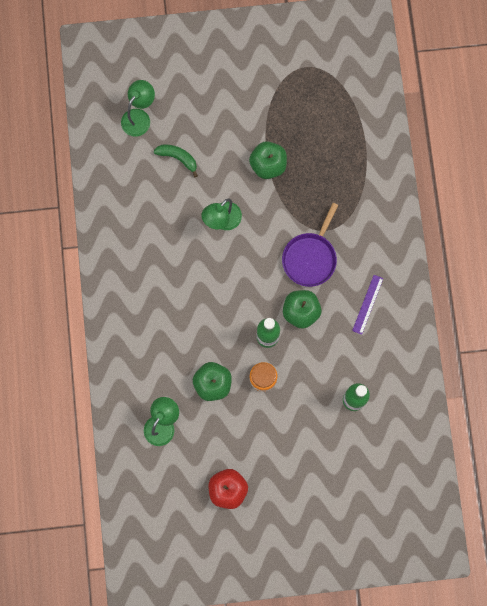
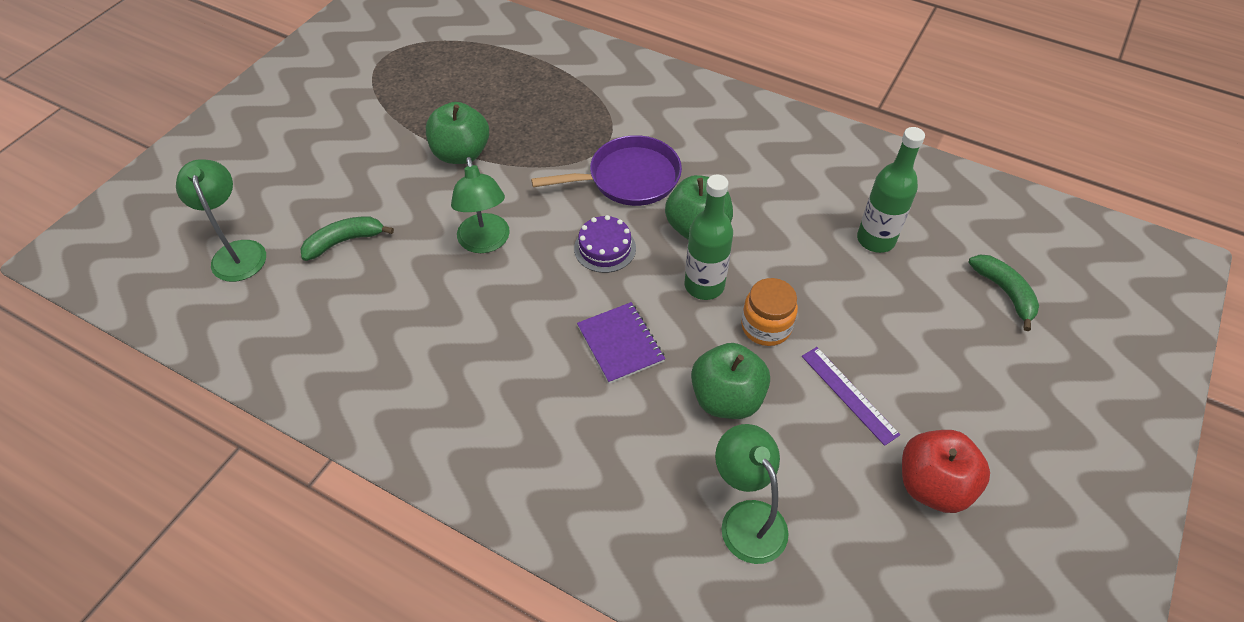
camera: 55 degrees left, 25 degrees down
purple pan [282,203,338,287] -> purple pan turned 75 degrees counterclockwise [531,135,682,206]
purple ruler [352,275,384,335] -> purple ruler moved to [802,347,900,446]
none -> purple cake [574,215,636,273]
none -> purple notebook [577,302,665,384]
none -> green banana [969,255,1039,331]

